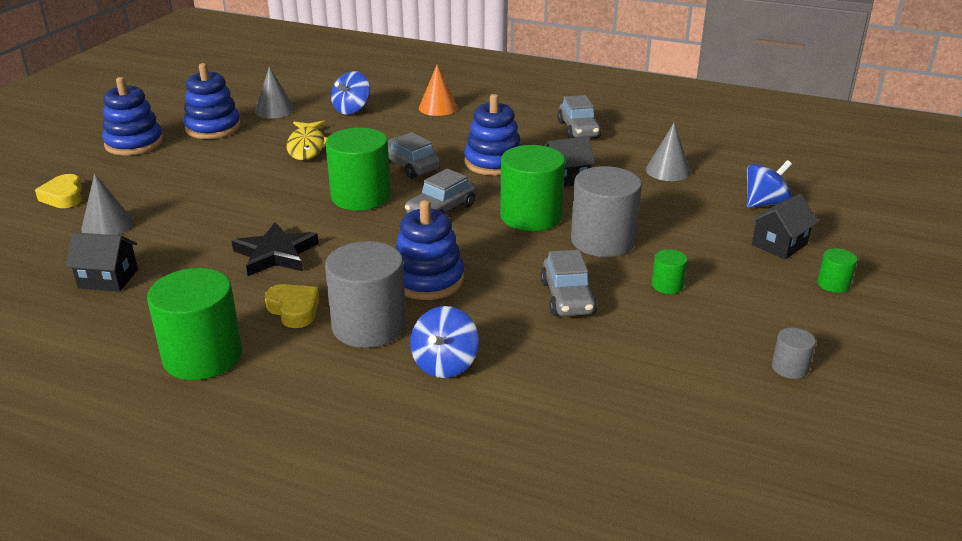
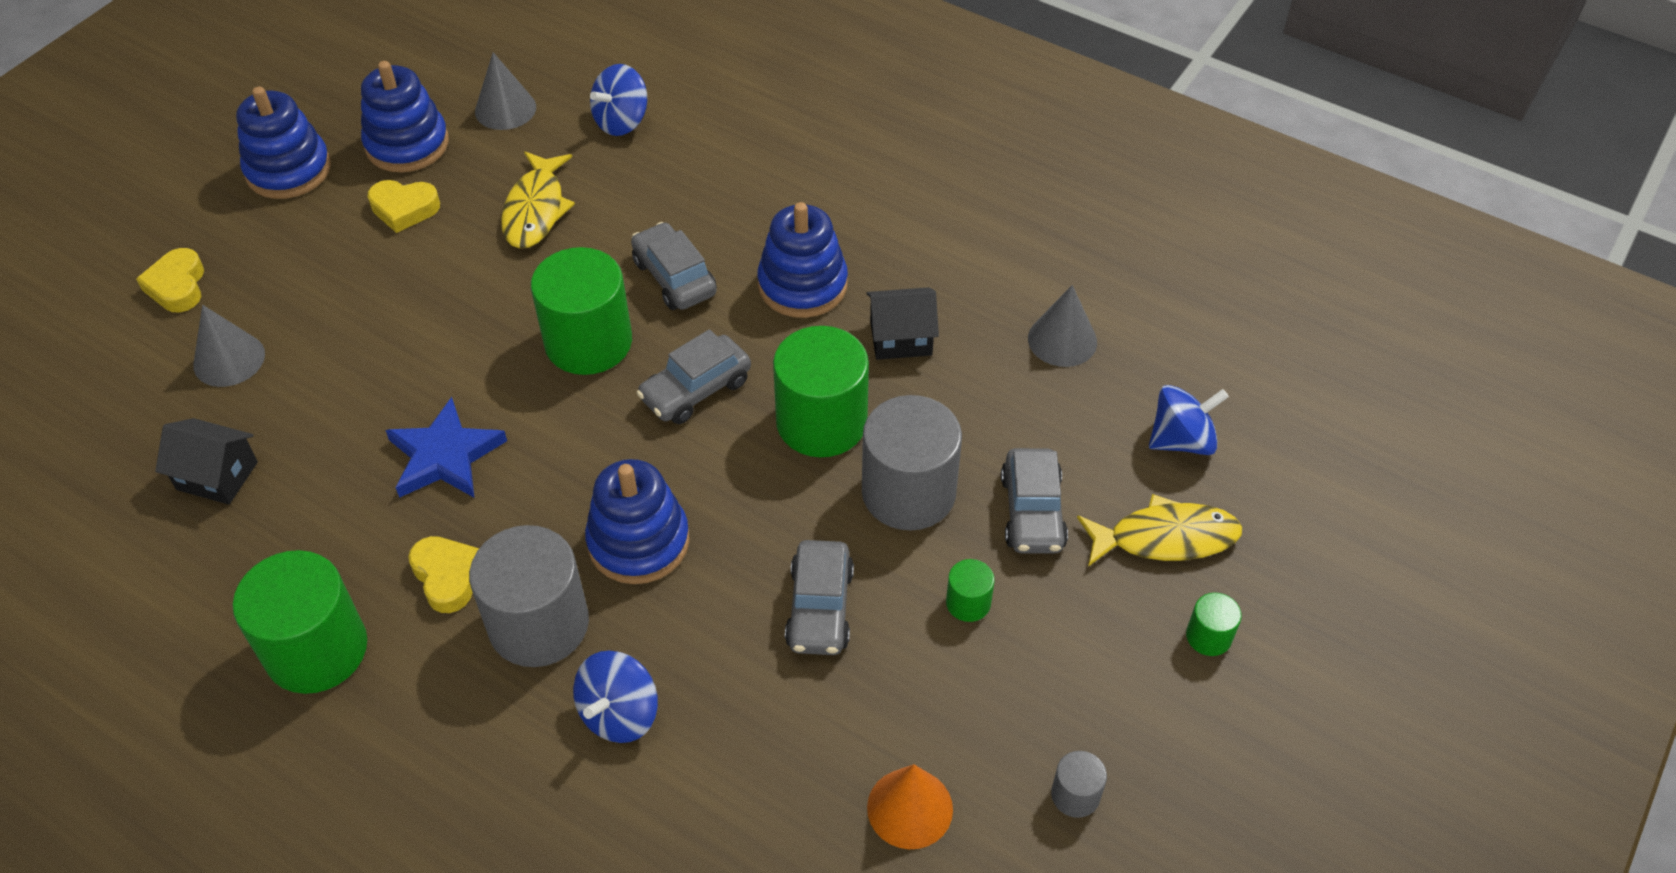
camera: 10 degrees right, 20 degrees up
black star [232,222,319,276] -> blue star [385,397,507,498]
orange cone [419,65,458,116] -> orange cone moved to [867,764,953,849]
grey car [557,95,601,138] -> grey car moved to [1001,448,1068,554]
black house [750,194,819,259] -> yellow fish [1077,494,1242,567]
none -> yellow heart [368,180,440,233]

